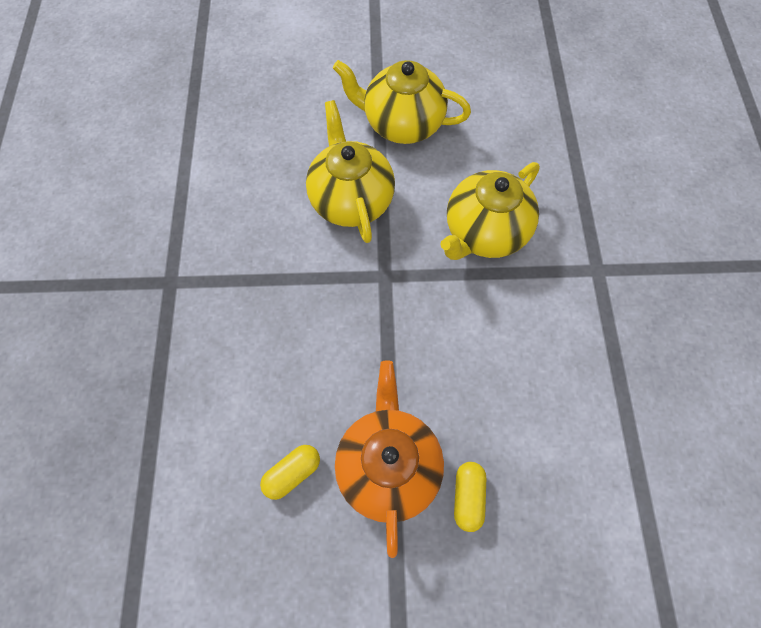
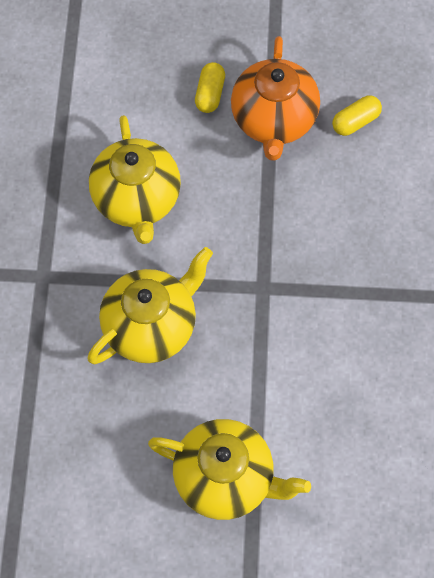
camera: 175 degrees left, 0 degrees up
yellow teapot [306,100,395,243] -> yellow teapot moved to [89,115,181,244]

